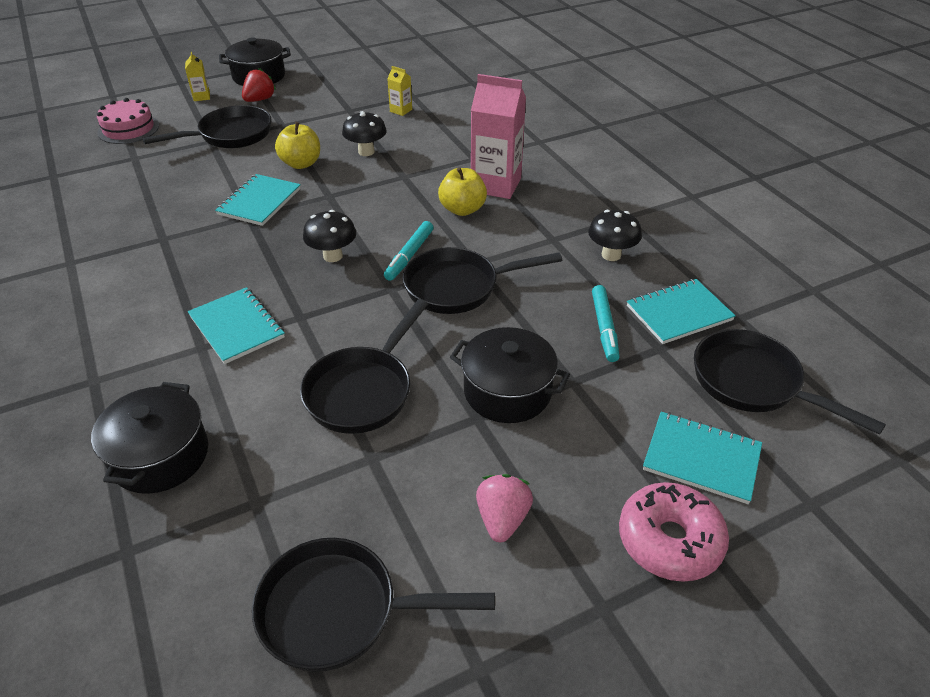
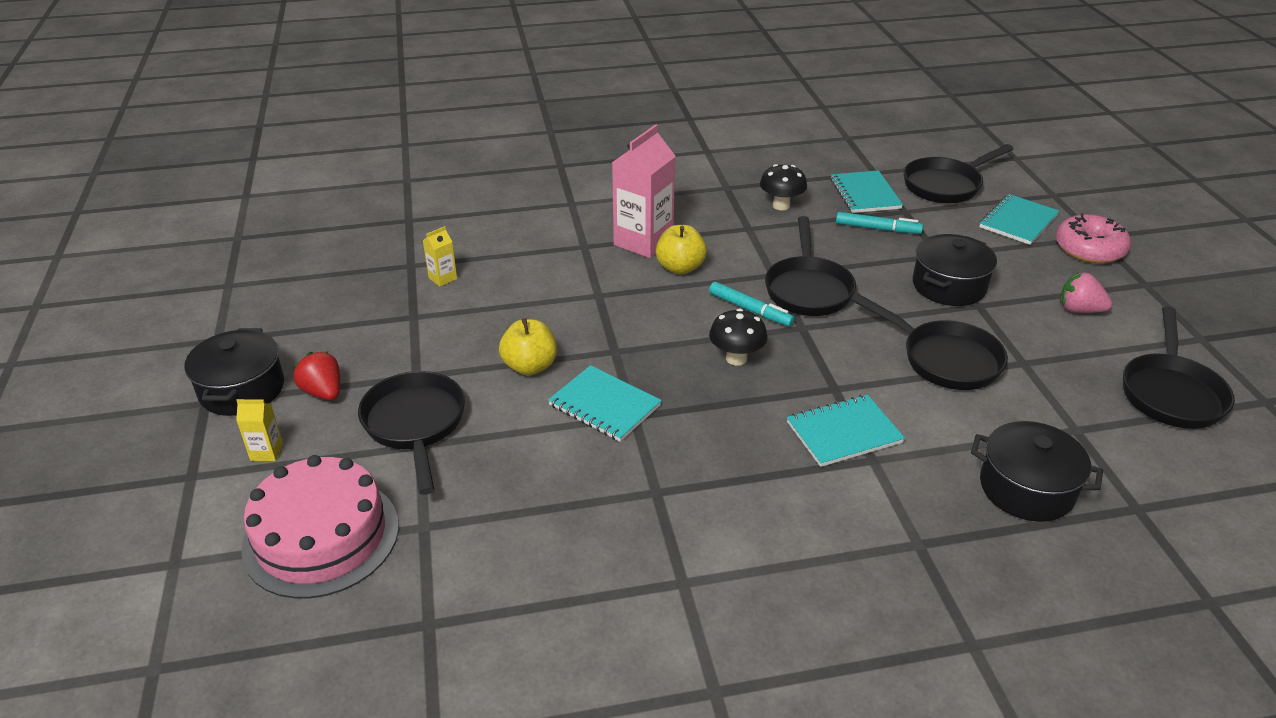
camera: 75 degrees left, 5 degrees down
pink cake [97,98,159,144] -> pink cake [241,455,399,598], size x1.55
black mushroom [342,111,387,156] -> none

